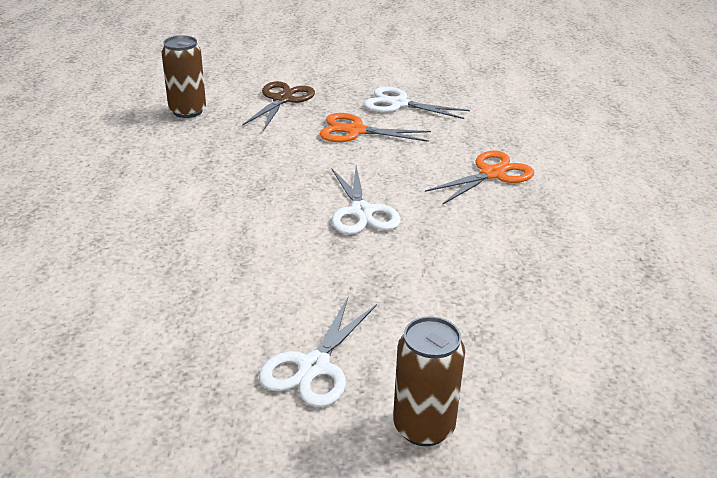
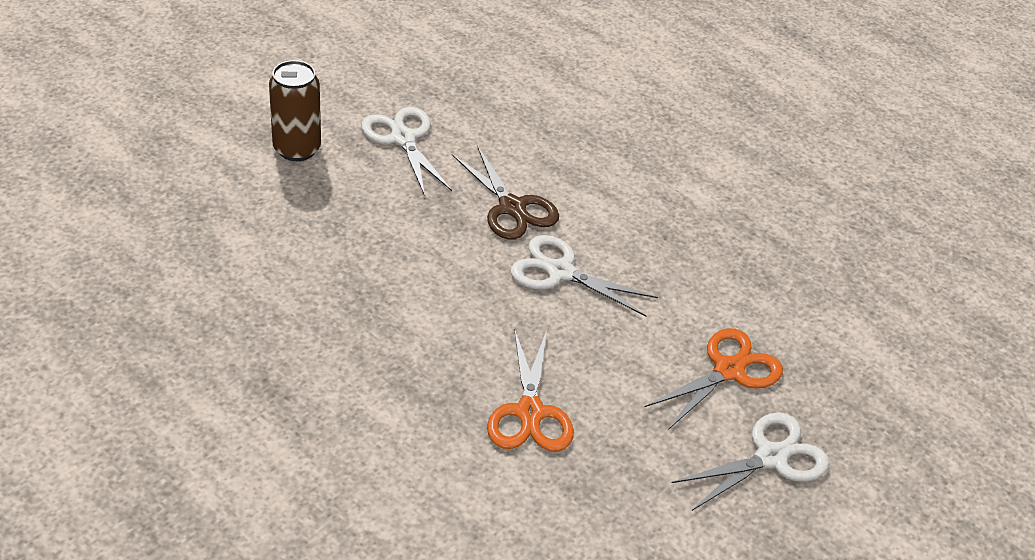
camera: 125 degrees right, 10 degrees up
brown can [162,35,206,118] -> none
brown scissors [242,81,315,130] -> brown scissors moved to [452,145,559,240]

